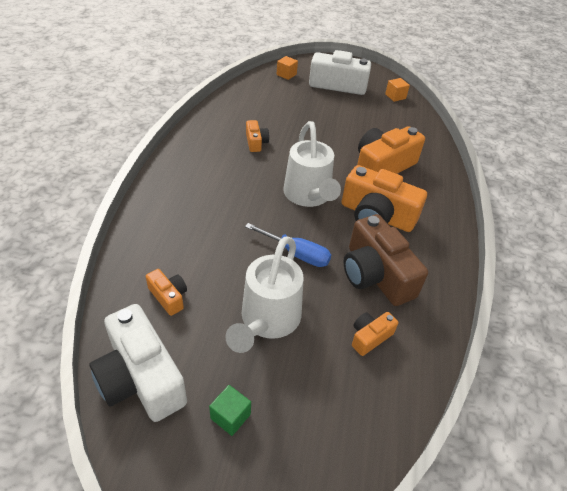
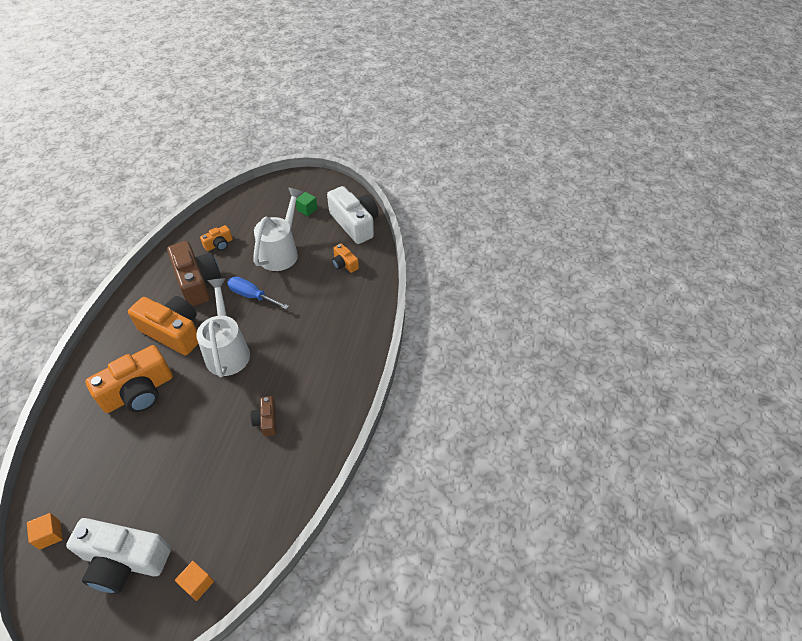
camera: 175 degrees left, 5 degrees up
orange camera [246,120,269,152] -> brown camera [251,396,277,437]

